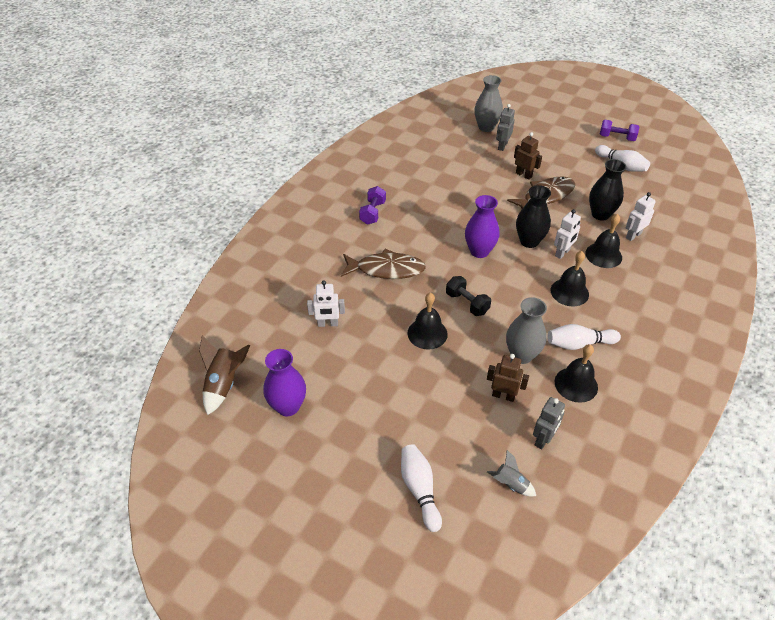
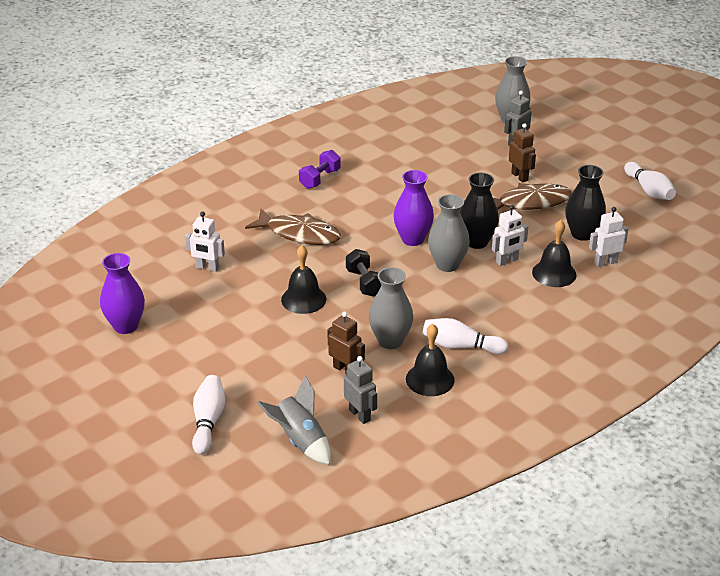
camera: 20 degrees right, 10 degrees down
brown rocket [199,335,250,415] -> none
grey rocket [487,450,536,497] -> grey rocket [257,375,331,465], size x1.64
grey robot [533,397,565,449] -> grey robot turned 90 degrees counterclockwise [344,356,377,424]
black bell [551,251,589,306] -> none
purple dumbbell [600,120,639,141] -> none
none -> grey vase [428,194,470,272]

